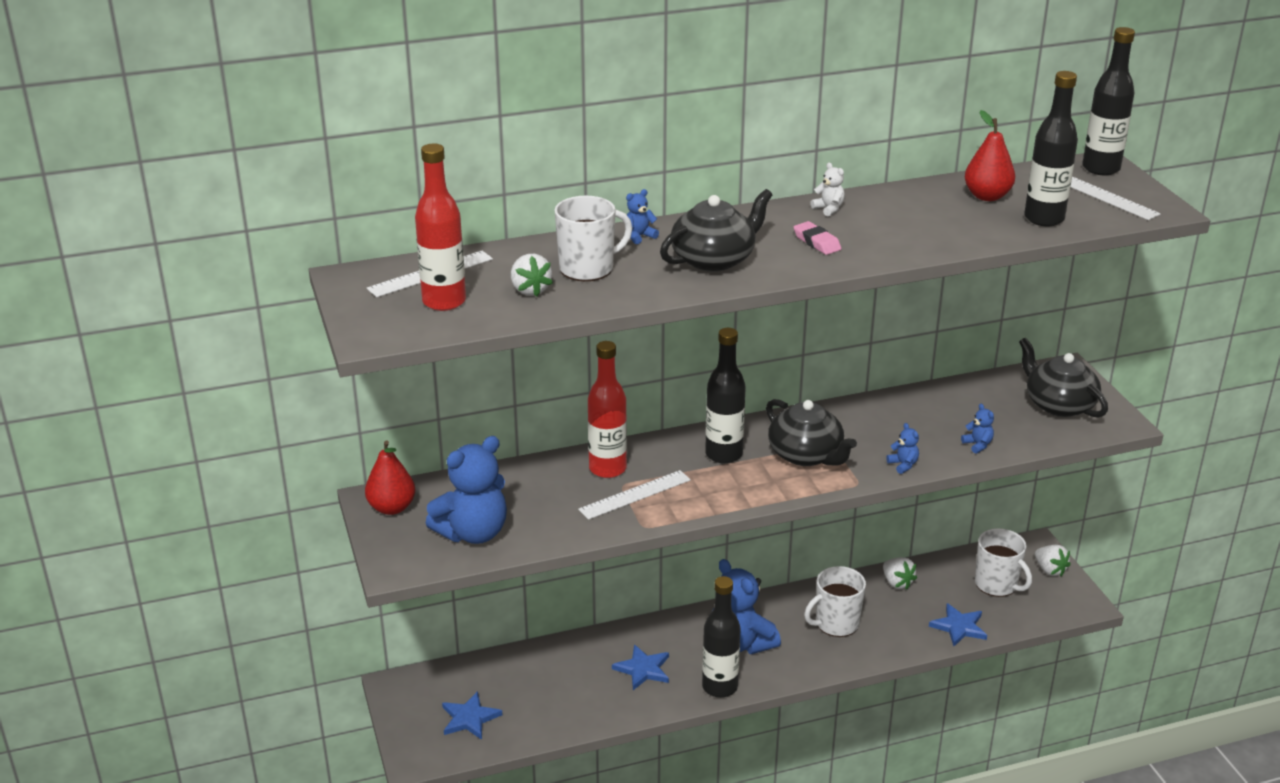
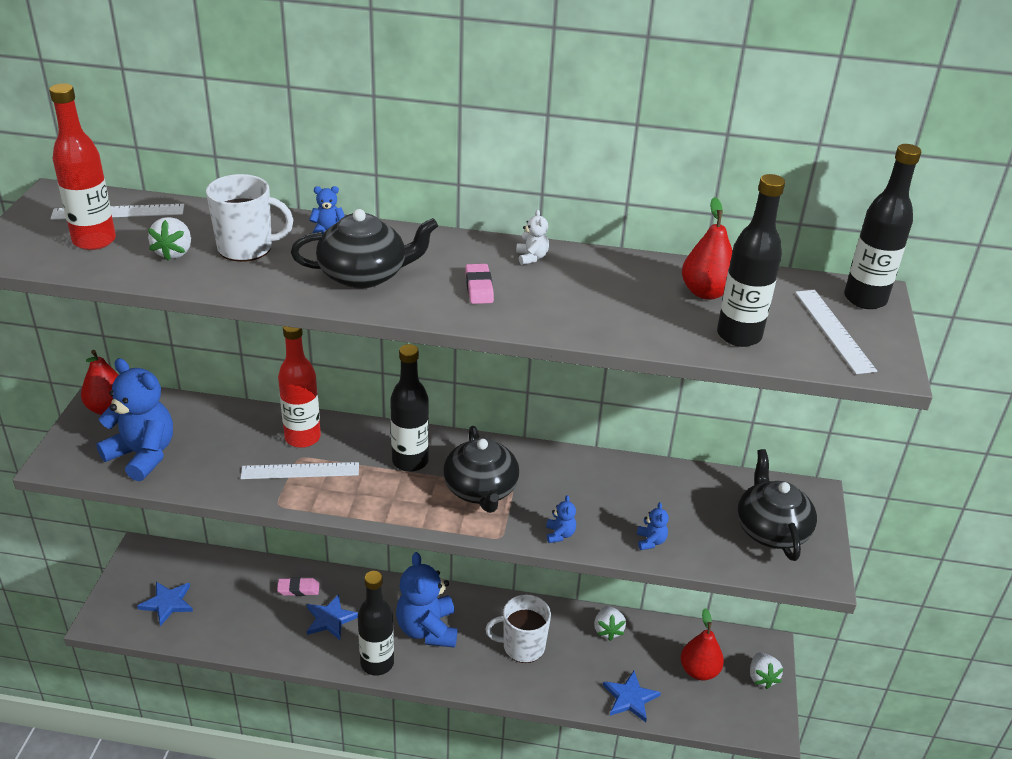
camera: 25 degrees right, 5 degrees up
blue teddy bear [425,436,507,544] -> blue teddy bear turned 135 degrees counterclockwise [96,358,173,481]
white mug [975,528,1032,597] -> red pear [681,608,724,680]
none -> pink eraser [277,577,319,596]

